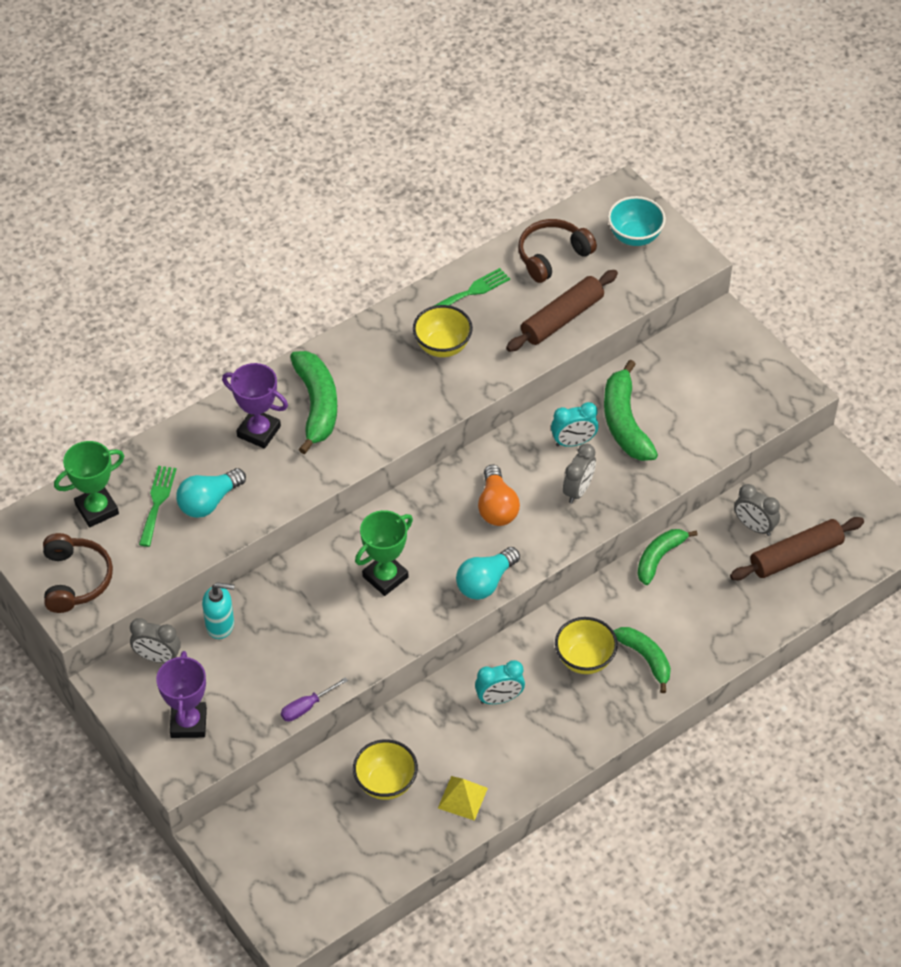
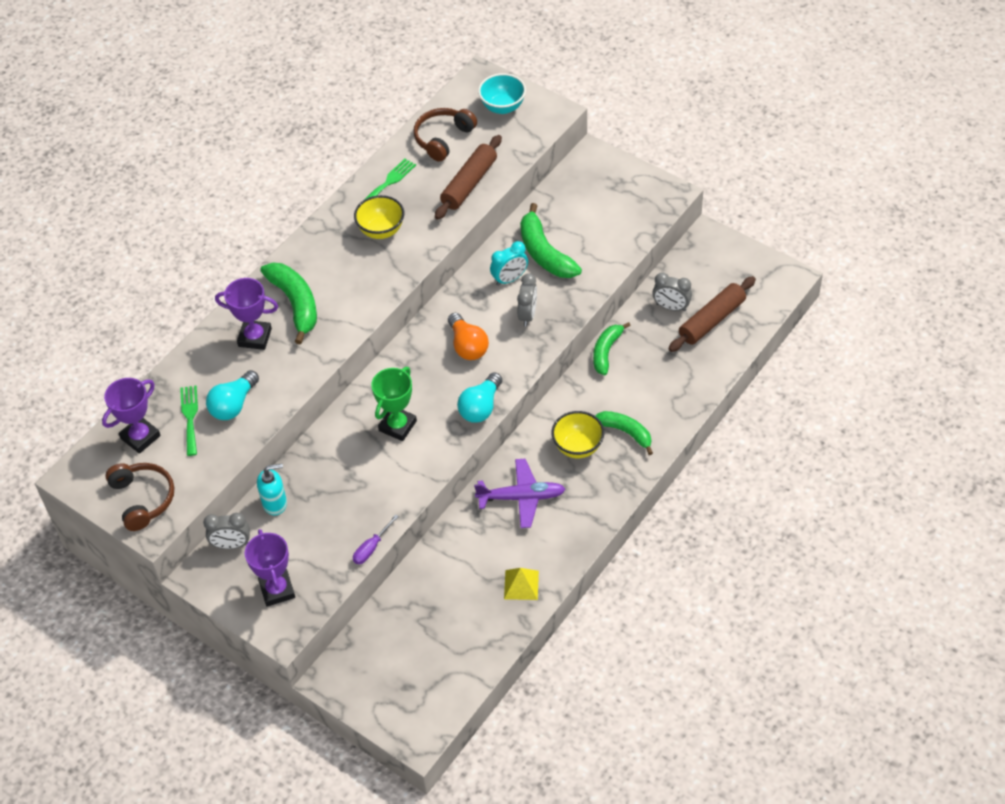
camera: 15 degrees left, 0 degrees up
green trophy [54,441,124,527] -> purple trophy [102,378,161,454]
yellow bowl [353,739,418,800] -> none
turquoise clock [475,660,525,704] -> purple plane [474,459,565,528]

